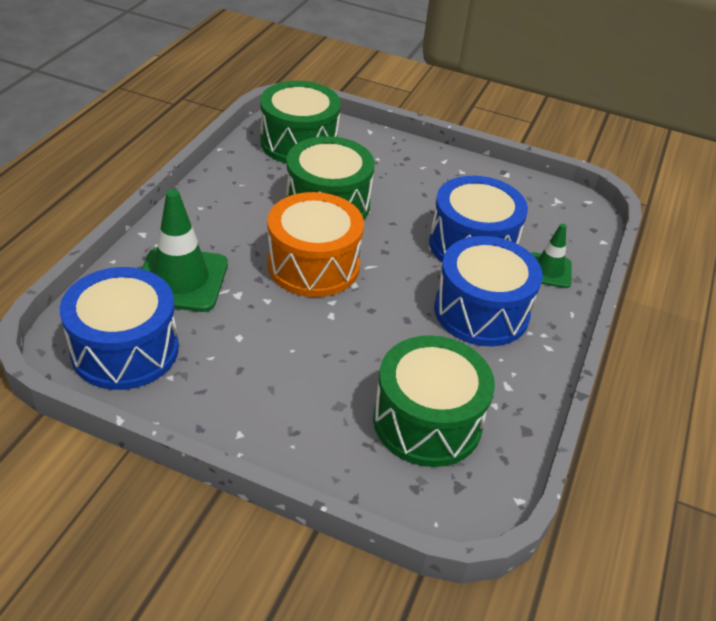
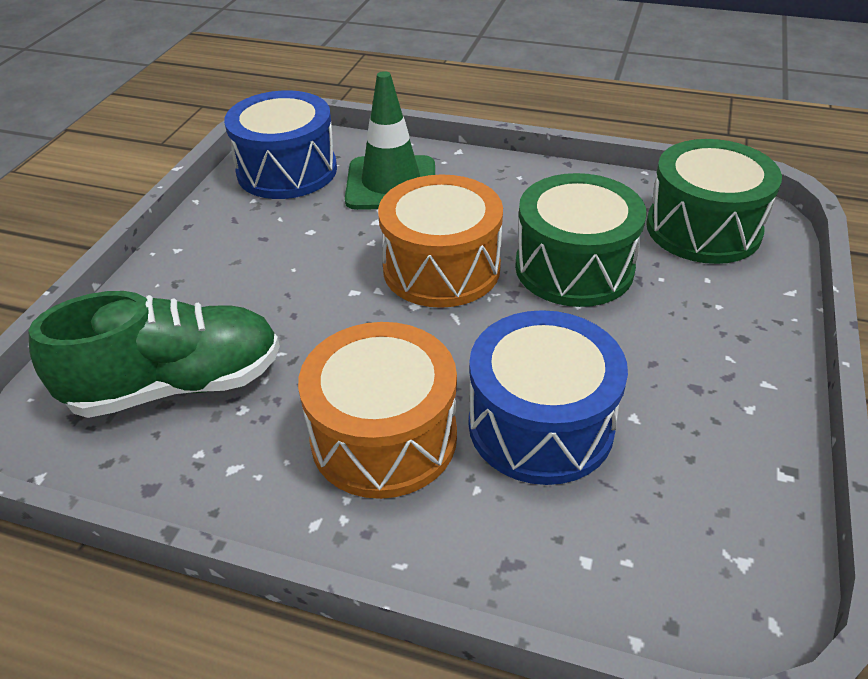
camera: 90 degrees right, 0 degrees up
green drum [373,335,495,467] -> green shoe [28,291,280,418]
blue drum [434,236,543,346] -> orange drum [298,322,457,499]
green traffic cone [531,224,572,288] -> none

